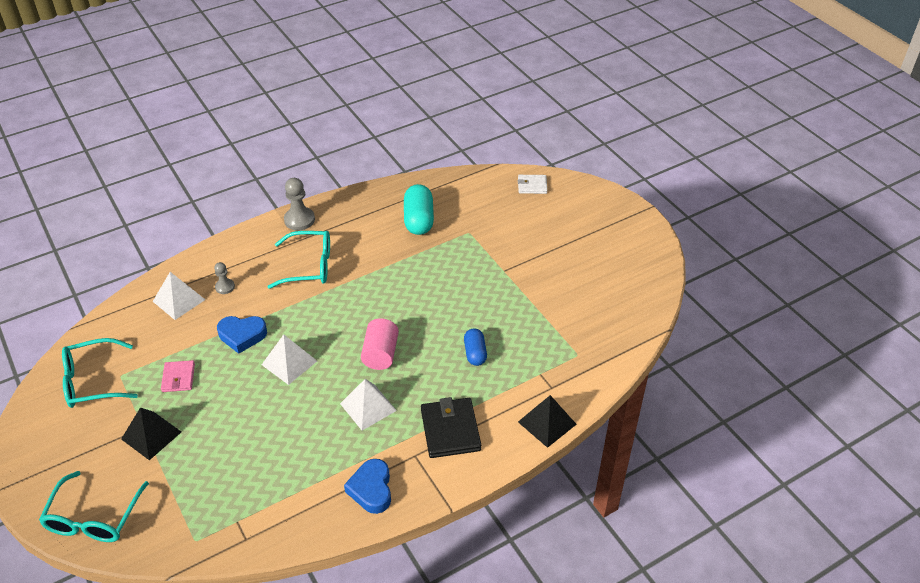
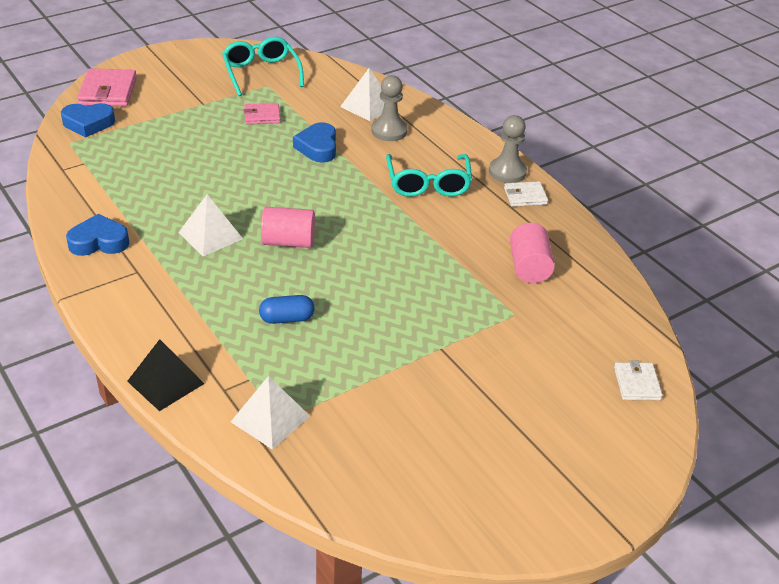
camera: 85 degrees right, 5 degrees down
turquoise glasses [39,471,149,542] -> pink wallet [77,68,137,106]
black pyramid [121,407,181,460] -> none
grey pawn [214,262,235,294] -> grey pawn [371,75,408,141], size x1.70
white pyramid [262,334,317,385] -> white pyramid moved to [231,376,310,450]
turquoise capsule [404,184,434,235] -> pink cylinder [510,223,555,283]
black wallet [421,397,481,458] -> none
none -> blue heart [61,103,115,137]
none -> white wallet [504,181,548,207]

